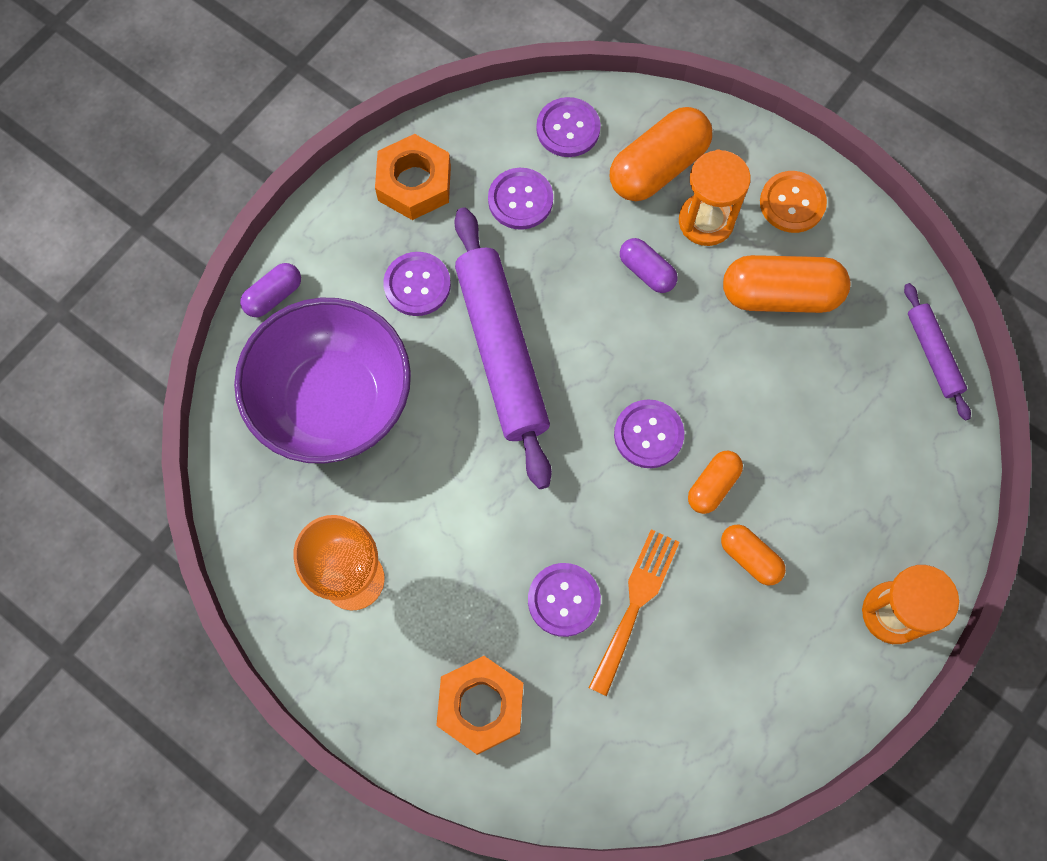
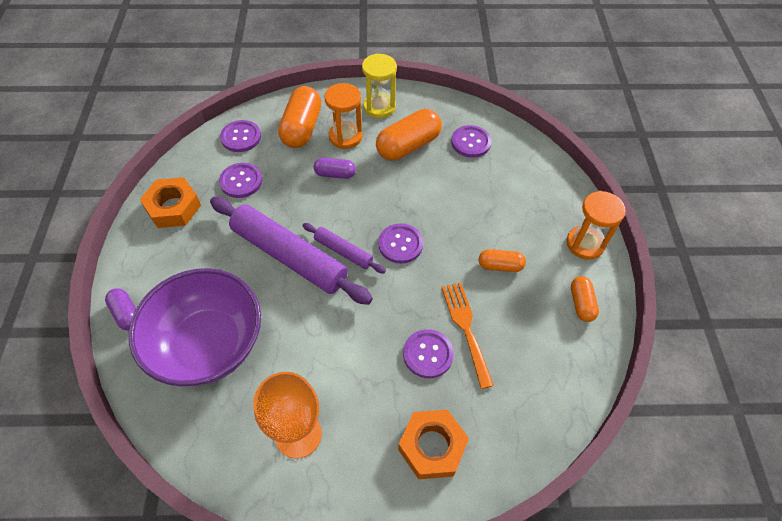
camera: 40 degrees left, 15 degrees down
purple capsule [240,263,301,317] -> purple capsule turned 45 degrees counterclockwise [105,288,136,330]
purple button [383,252,451,316] -> purple button moved to [451,125,492,158]
orange capsule [688,451,743,514] -> orange capsule moved to [571,276,599,322]
orange button [760,171,827,233] -> yellow hourglass [362,53,397,118]
purple rolling pin [904,283,971,421] -> purple rolling pin moved to [303,223,386,273]

